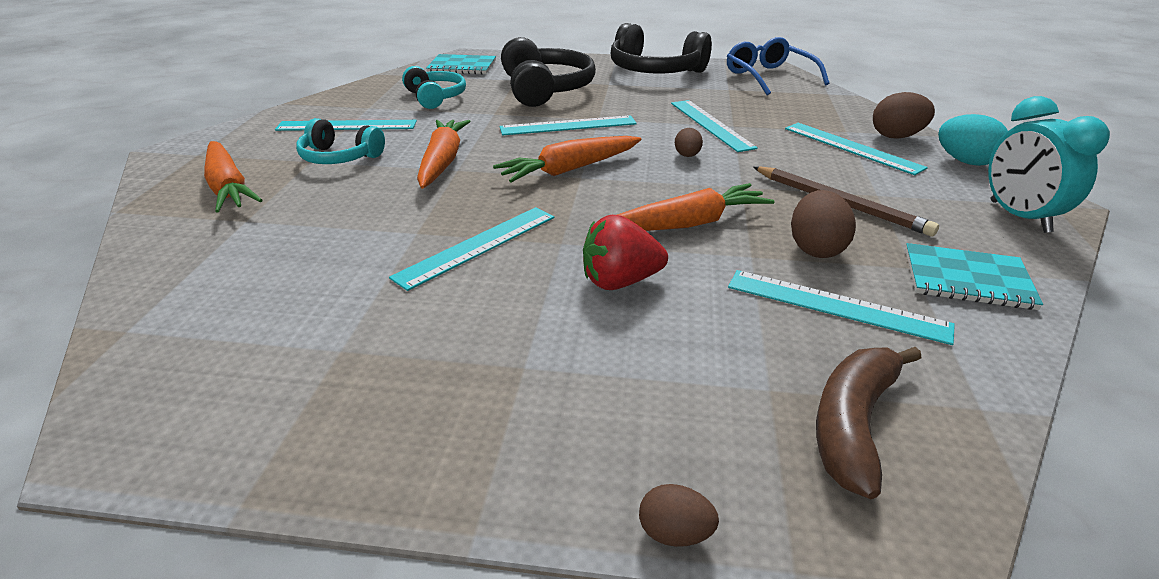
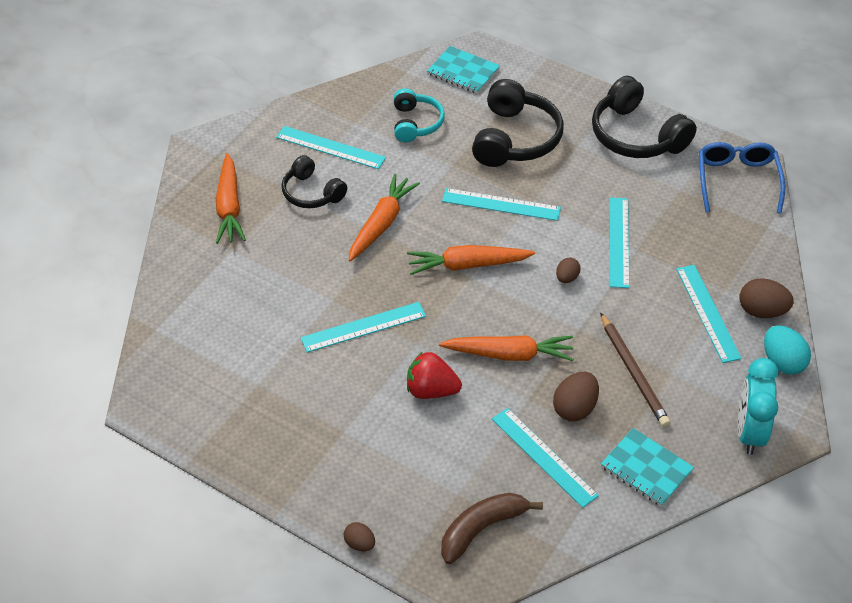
camera: 25 degrees right, 15 degrees up
turquoise headphones [296,118,385,164] -> black headphones [282,155,347,208]

